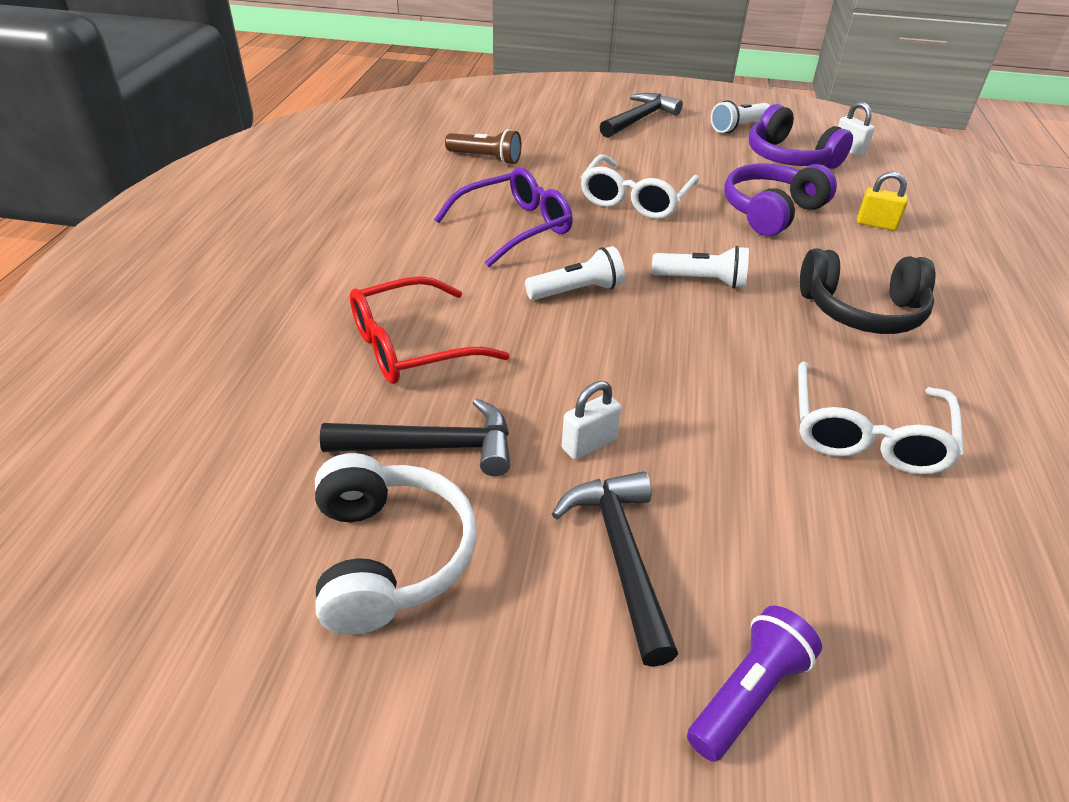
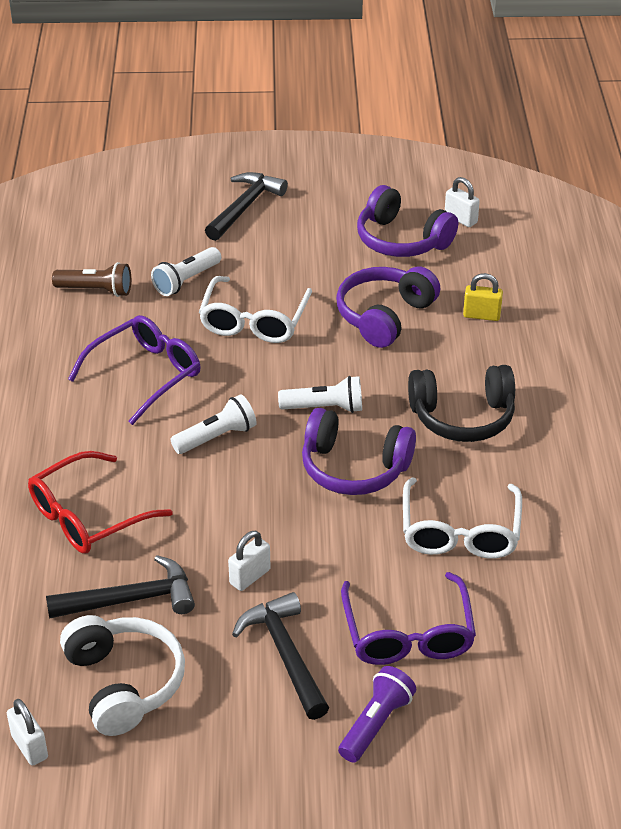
camera: 10 degrees left, 0 degrees up
white flashlight [711,100,770,133] -> white flashlight moved to [151,247,221,296]
none -> white padlock [7,699,48,766]
none -> purple headphones [302,408,416,495]
none -> purple glasses [341,572,476,665]

